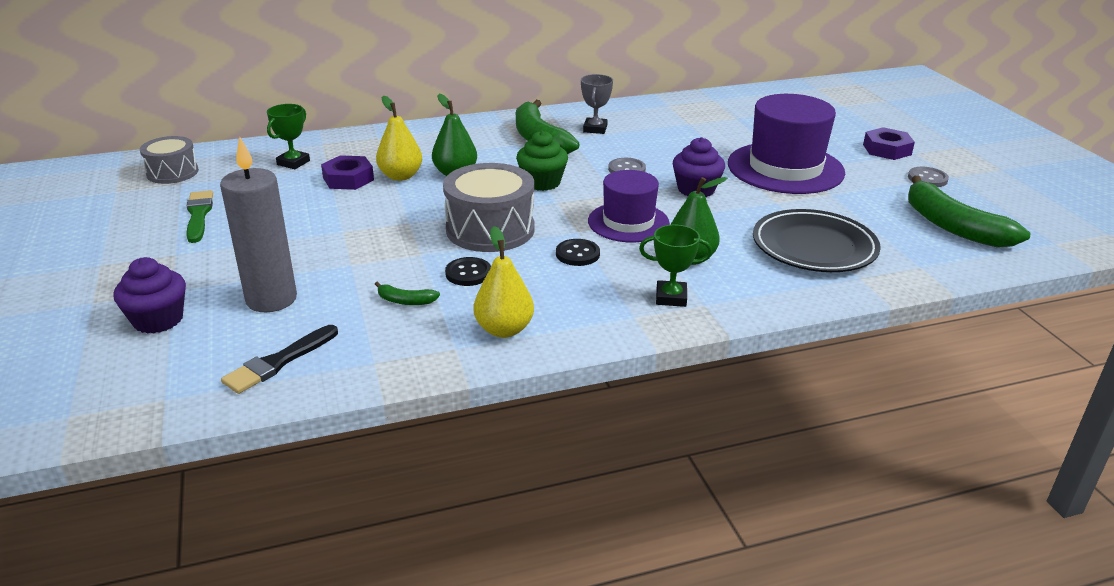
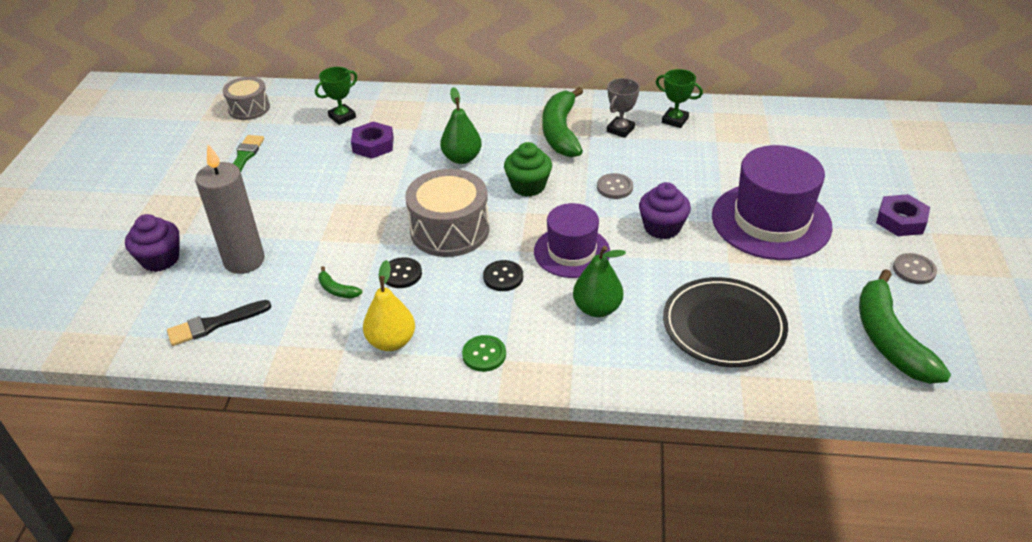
camera: 25 degrees right, 10 degrees up
yellow pear [376,95,422,181] -> none
green trophy [639,225,712,307] -> green trophy moved to [656,69,703,128]
none -> green button [462,335,506,372]

